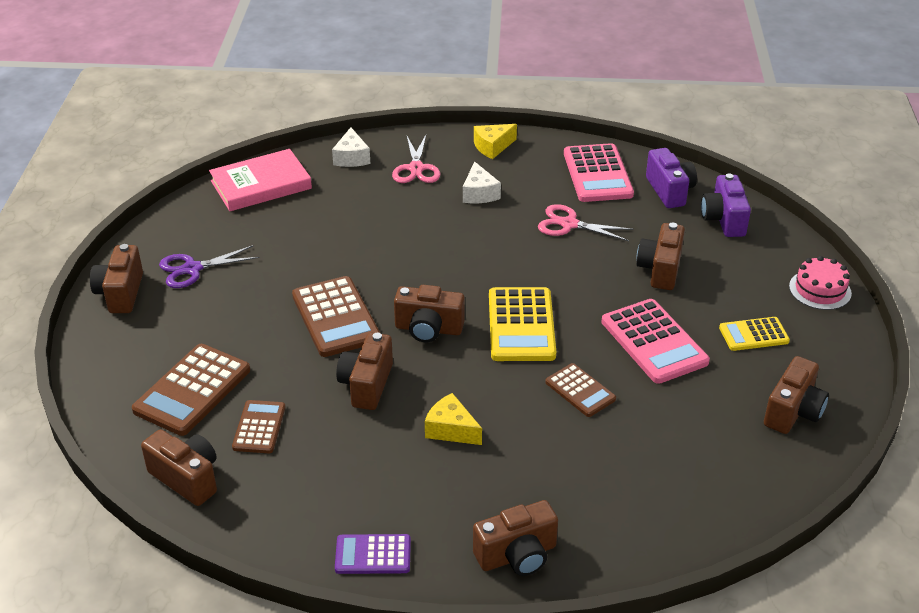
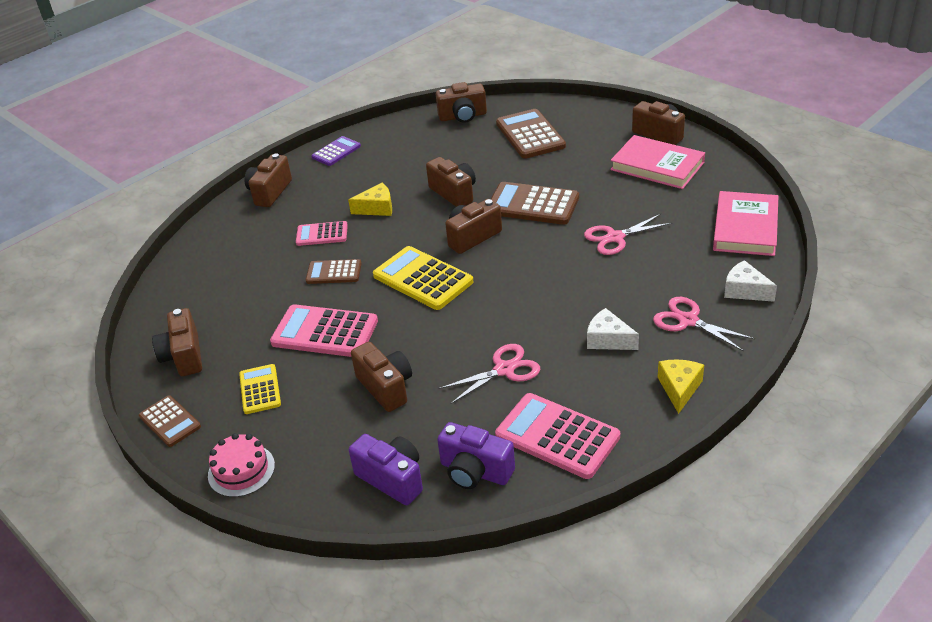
camera: 135 degrees right, 0 degrees up
purple scissors [159,245,259,288] -> pink book [610,135,705,189]
brown calculator [232,400,286,453] -> brown calculator moved to [139,396,201,447]
yellow calculator [719,317,790,351] -> yellow calculator turned 45 degrees counterclockwise [239,364,281,414]
none -> pink calculator [296,221,348,246]
none -> pink scissors [584,214,672,255]

